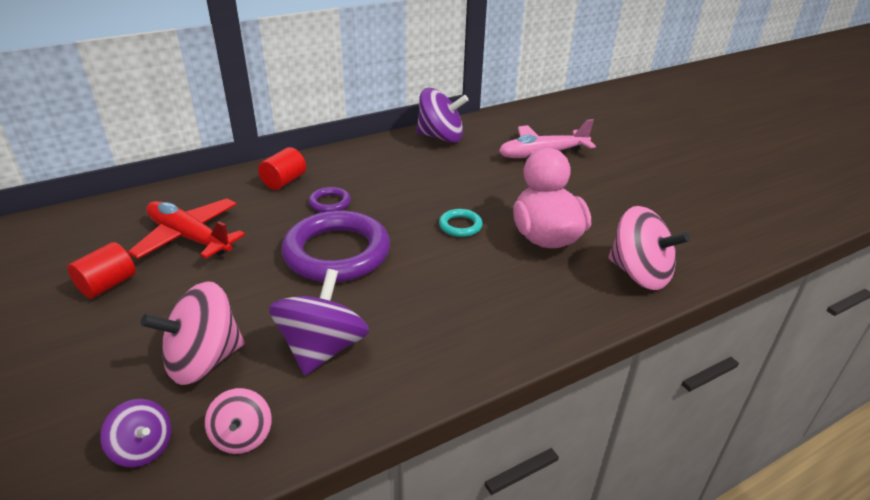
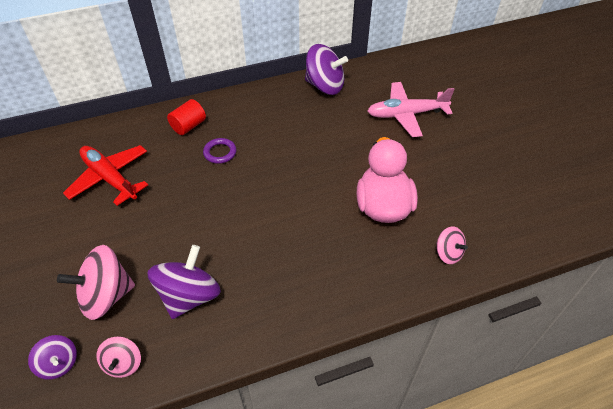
camera: 10 degrees right, 15 degrees up
red cylinder [67,242,136,299] -> none
purple ring [281,210,390,282] -> none
turquoise ring [439,209,483,237] -> none
pink spinning top [608,206,690,290] -> pink spinning top [436,226,468,264], size x0.55

